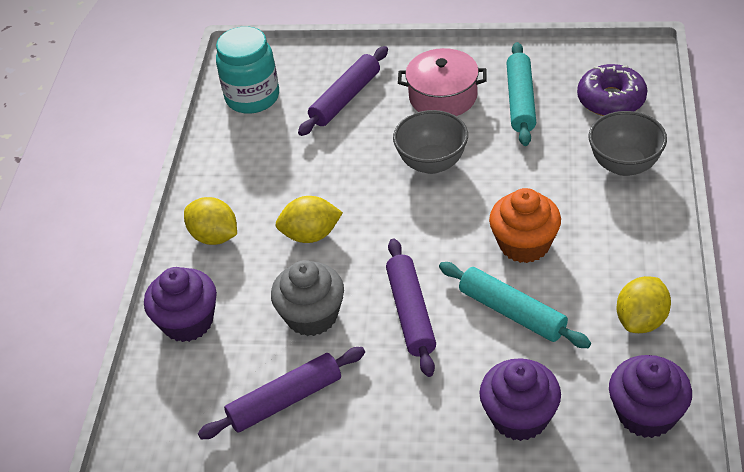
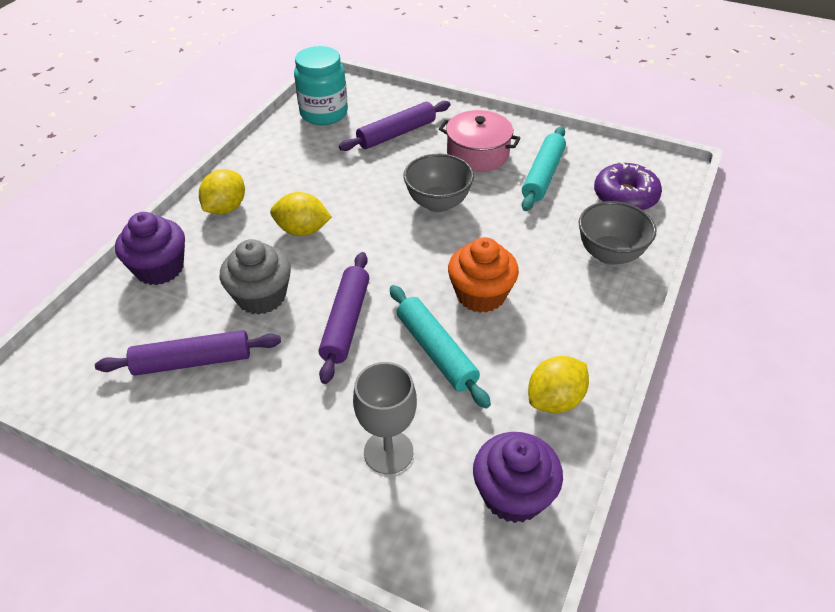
camera: 15 degrees right, 0 degrees up
yellow lemon [184,197,237,245] -> yellow lemon turned 60 degrees clockwise [199,169,245,215]
purple cupcake [479,358,561,441] -> grey goblet [353,362,417,474]

